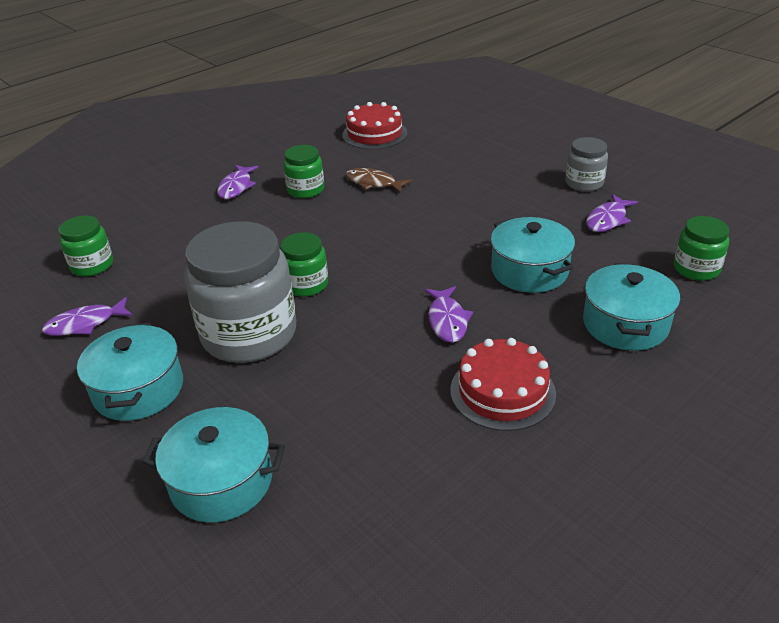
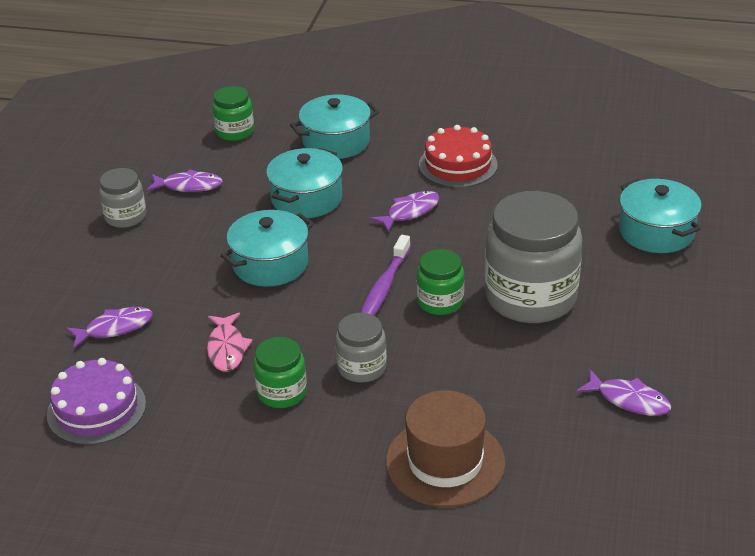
camera: 125 degrees left, 0 degrees up
green jar [59,215,113,276] -> none
turquoise pot [77,322,183,421] -> turquoise pot moved to [221,210,314,287]
purple fish [217,165,259,199] -> purple fish moved to [66,307,153,349]
red cake [342,102,407,149] -> purple cake [47,358,146,445]
brown fish [345,168,412,193] -> pink fish [207,313,253,372]
none -> grey jar [335,313,387,383]
none -> purple toothbrush [360,235,411,315]
none -> brown hat [386,390,505,507]

